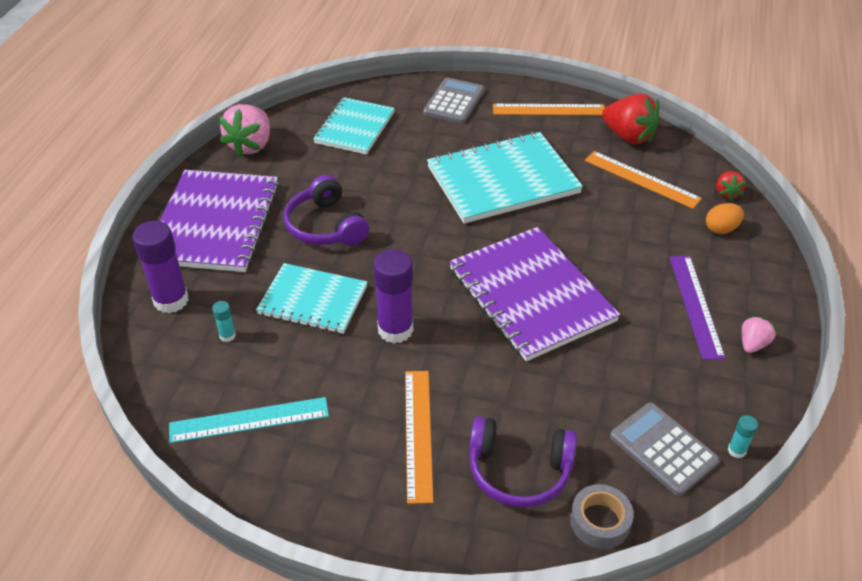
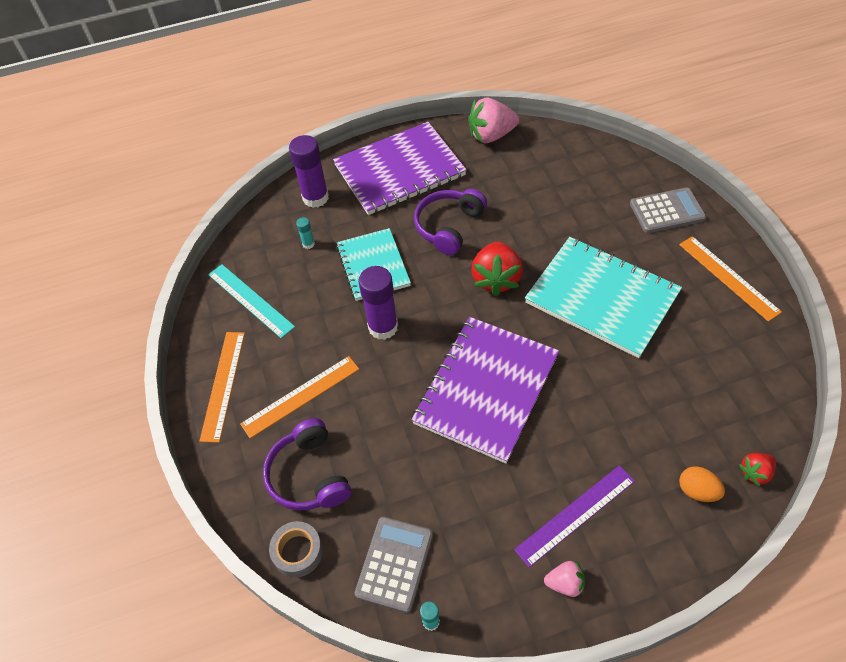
camera: 60 degrees right, 10 degrees up
turquoise notebook [313,97,395,155] -> none
orange ruler [585,151,702,209] -> orange ruler moved to [199,332,245,443]
red strawberry [602,94,660,144] -> red strawberry moved to [471,242,523,296]

